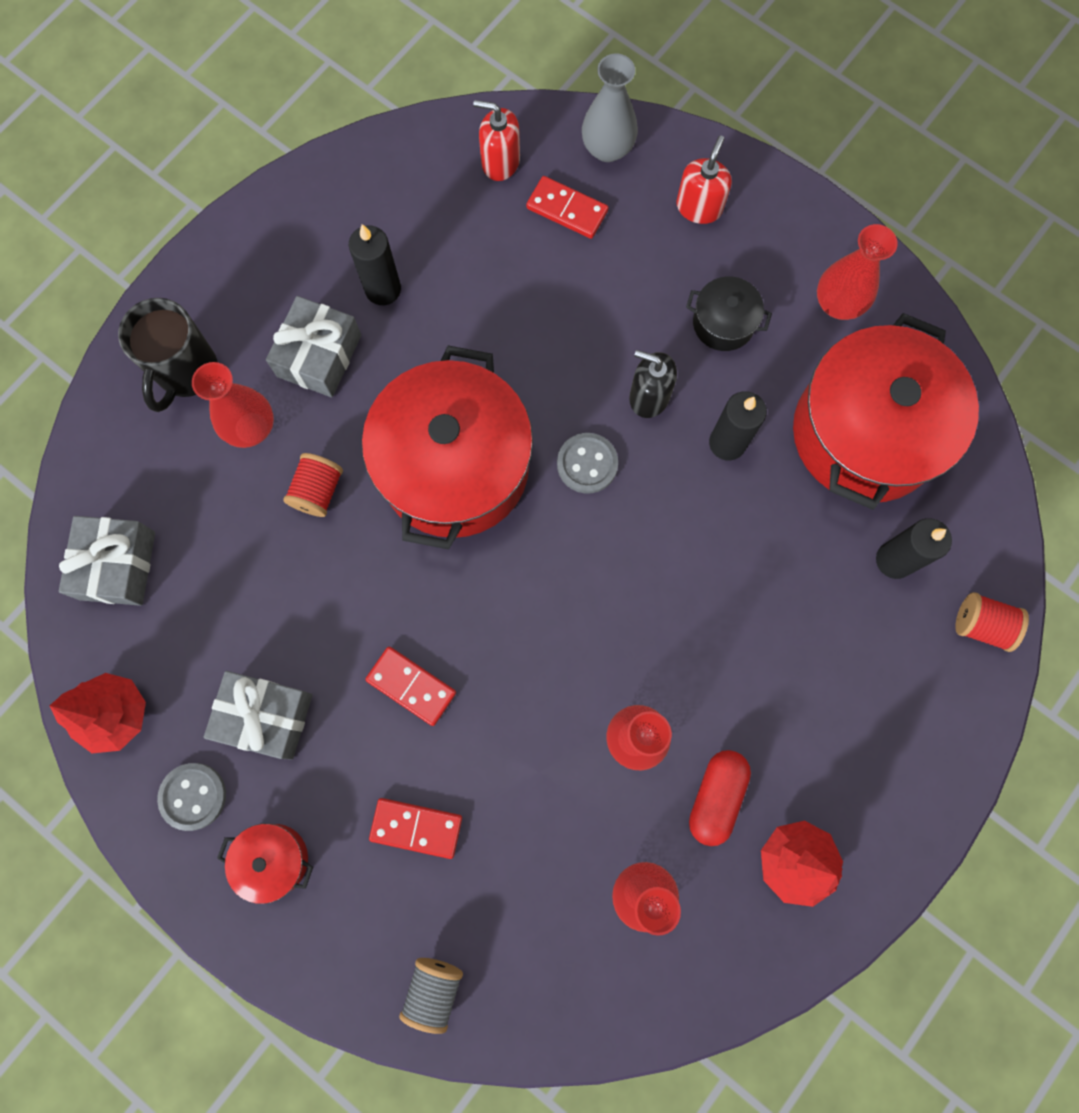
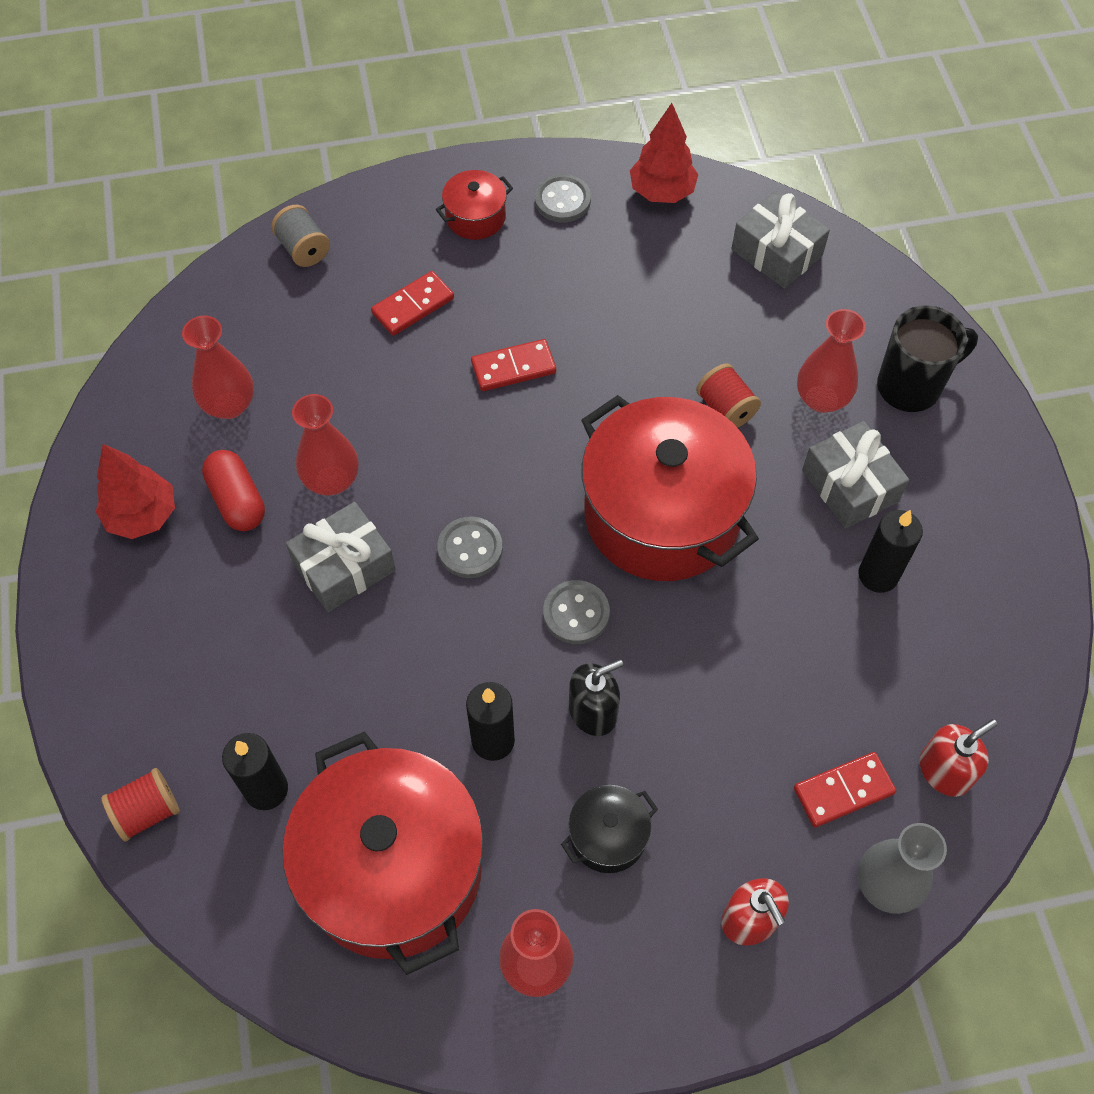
camera: 130 degrees right, 15 degrees down
black mug [118,298,218,412] -> black mug turned 105 degrees clockwise [877,305,978,412]
grey gift [204,671,312,759] -> grey gift moved to [286,502,396,612]
none -> grey button [437,517,503,578]

